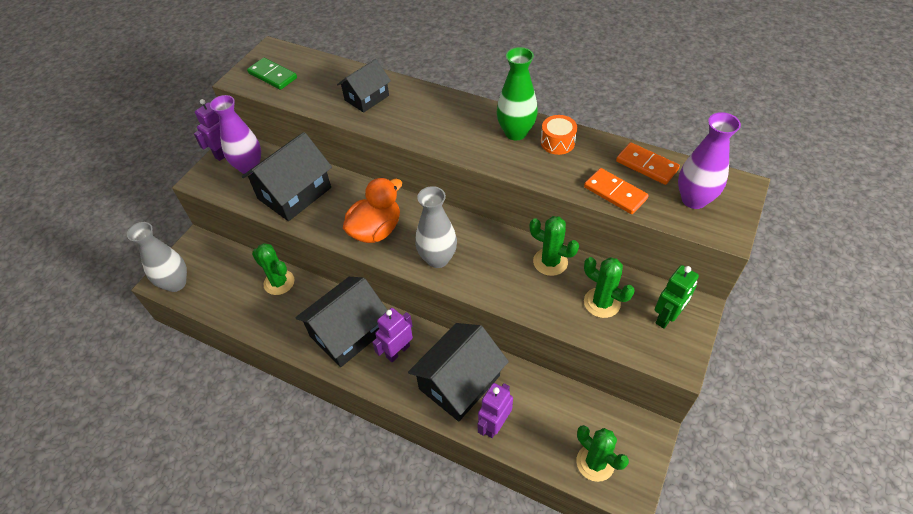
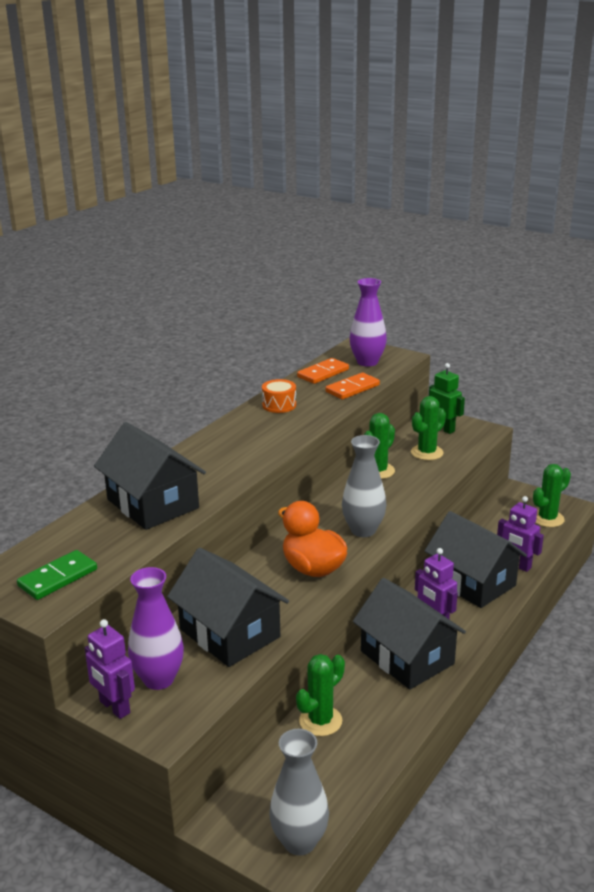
camera: 85 degrees left, 25 degrees down
black house [337,59,391,113] -> black house [94,422,206,530], size x1.66
green vase [497,47,538,140] -> none

